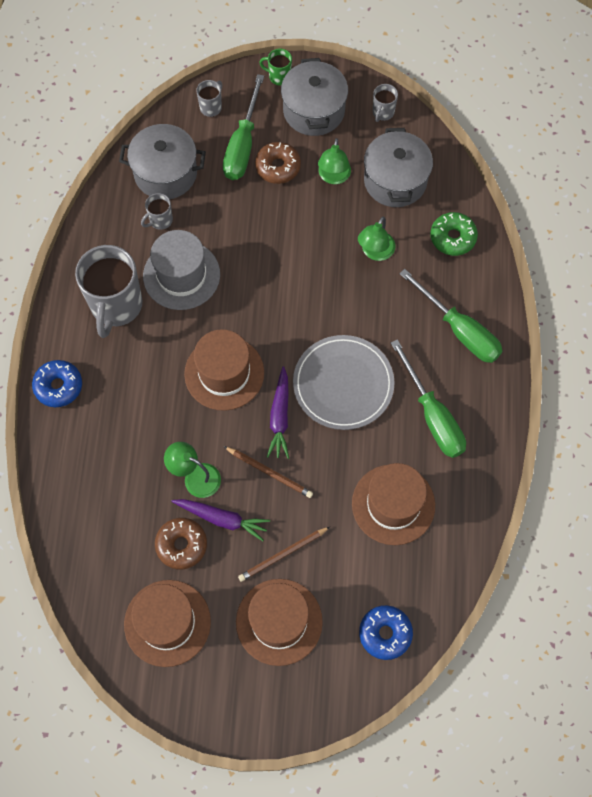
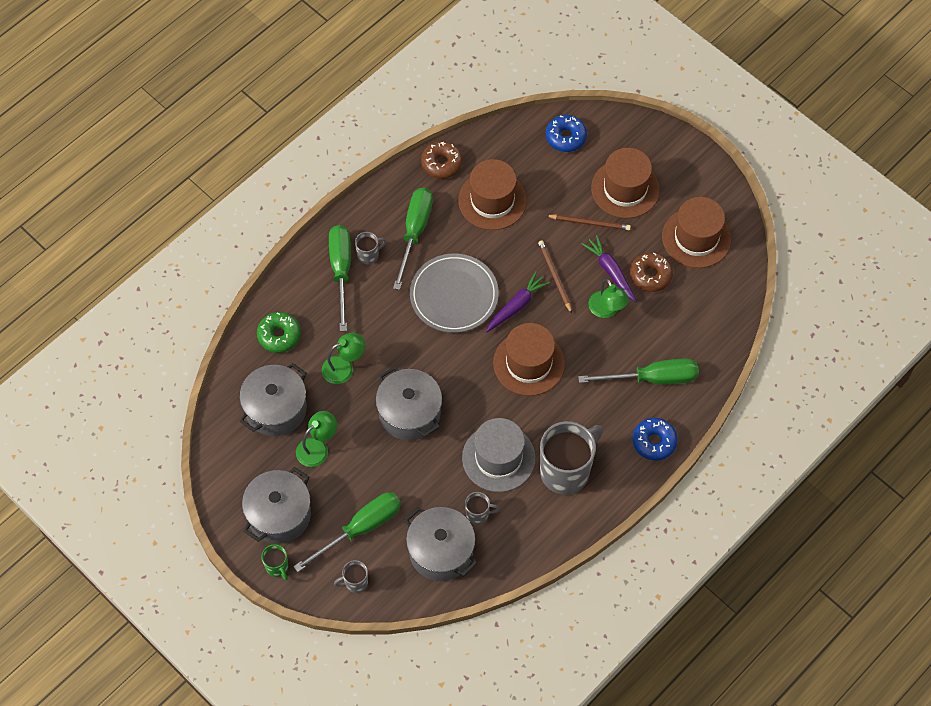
camera: 140 degrees left, 5 degrees down
brown donut [255,142,301,184] -> brown donut moved to [421,141,463,179]
grey mug [373,84,398,122] -> grey mug moved to [355,232,386,264]
none -> grey pot [376,366,442,441]
none -> green screwdriver [578,358,699,384]

